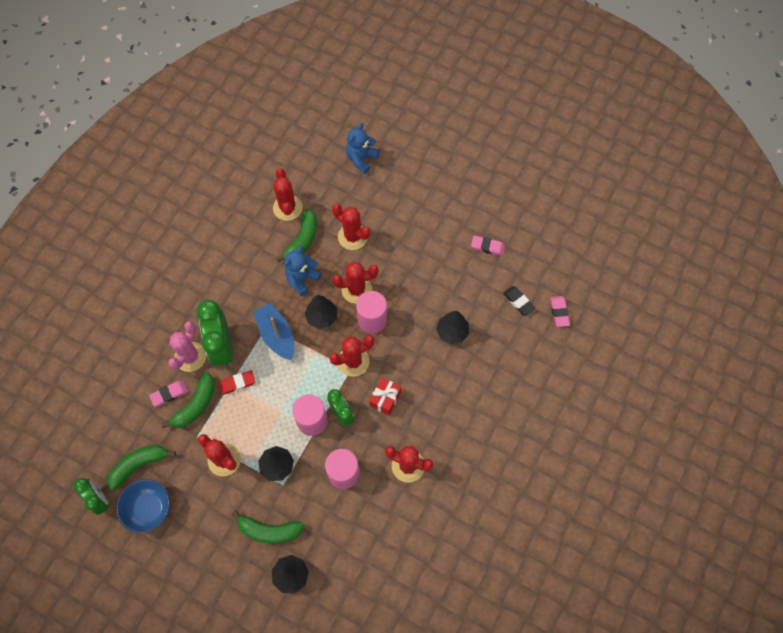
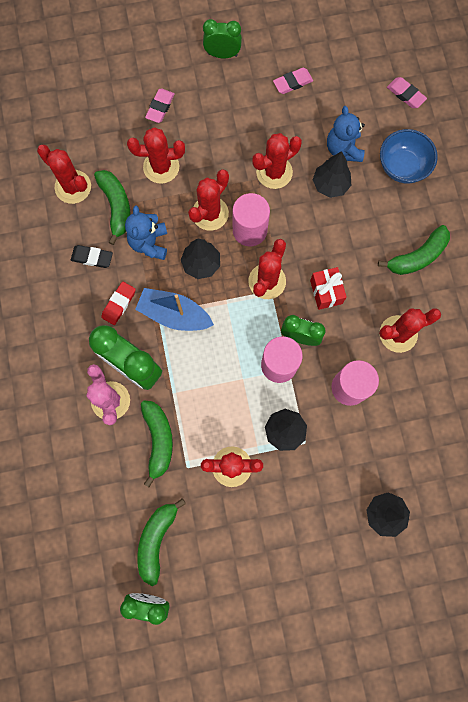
camera: 40 degrees left, 10 degrees up
blue bowl [116,479,170,533] -> blue bowl moved to [380,129,438,183]
pink eraser [149,381,188,407] -> pink eraser moved to [145,89,175,123]
red eraser [219,370,256,395] -> red eraser moved to [101,282,136,325]
green banana [232,510,304,544] -> green banana moved to [378,225,450,275]
blue teddy bear [346,123,379,174] -> blue teddy bear moved to [327,106,365,162]
black eraser [503,286,536,316] -> black eraser moved to [71,245,113,268]
none -> green clock [203,19,242,58]
none -> red cactus [252,133,302,189]

